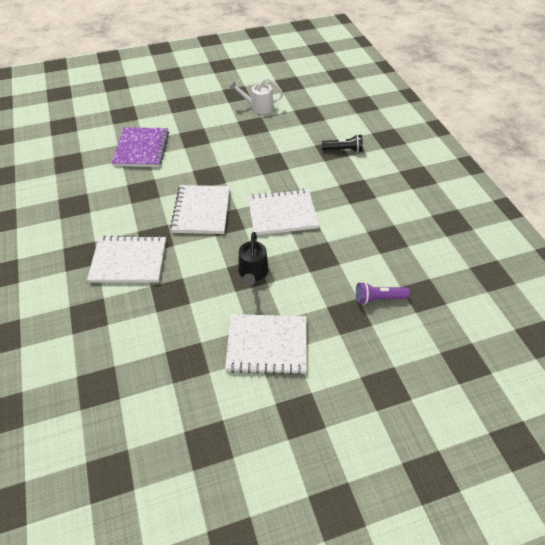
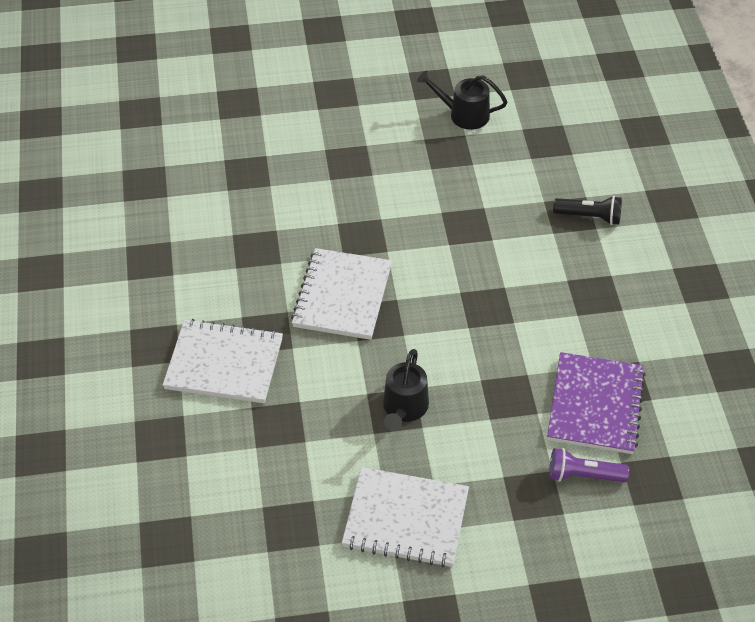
camera: 10 degrees right, 0 degrees up
purple notebook [112,127,169,167] -> purple notebook moved to [547,352,646,454]
white watering can [229,78,283,114] -> black watering can [417,70,507,130]
white notebook [247,189,319,235] -> none

